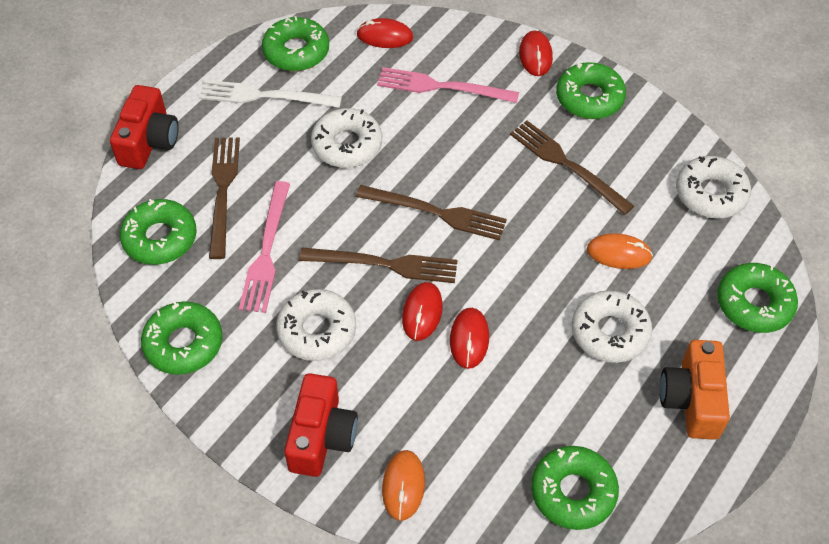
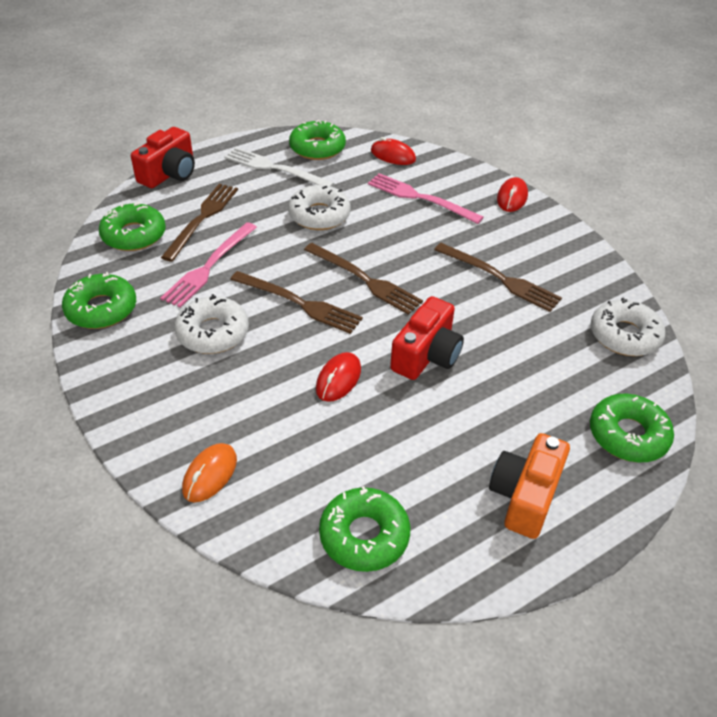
camera: 20 degrees right, 10 degrees down
red camera [284,373,358,477] -> red camera moved to [390,296,464,380]
red mouse [402,282,443,341] -> none
brown fork [510,120,634,215] -> brown fork turned 150 degrees clockwise [434,243,562,312]
green donut [556,62,626,119] -> none
white donut [572,290,652,363] -> none
orange mouse [587,233,653,269] -> none

